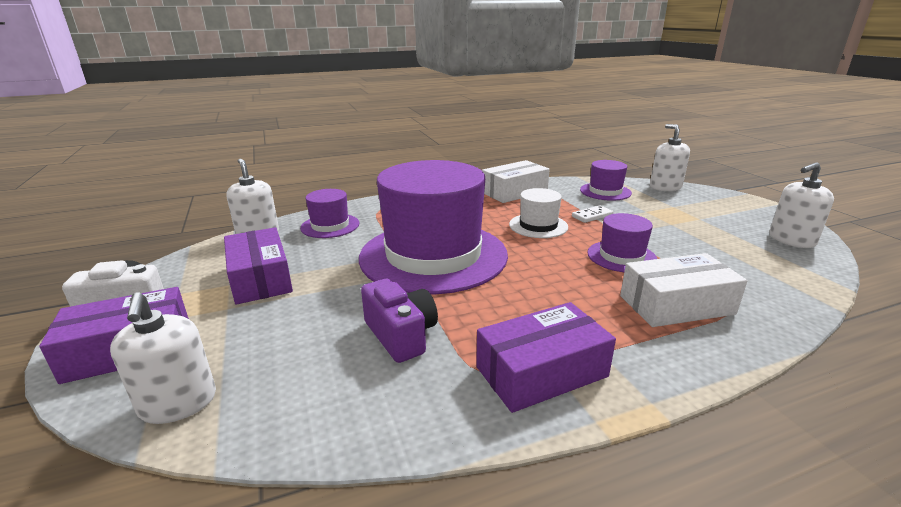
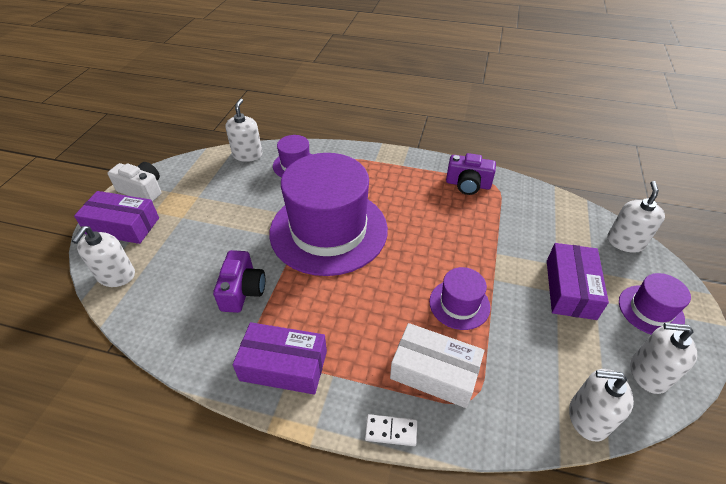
camera: 35 degrees right, 20 degrees up
purple box [224,227,293,305] -> purple box moved to [547,243,609,320]
white box [482,160,550,203] -> purple camera [446,153,496,195]
white hat [509,188,568,238] -> none
white domino [572,205,613,223] -> white domino moved to [365,414,417,446]
purple hat [580,160,632,201] -> purple hat moved to [619,273,691,334]
none -> white soap dispenser [569,369,634,441]

